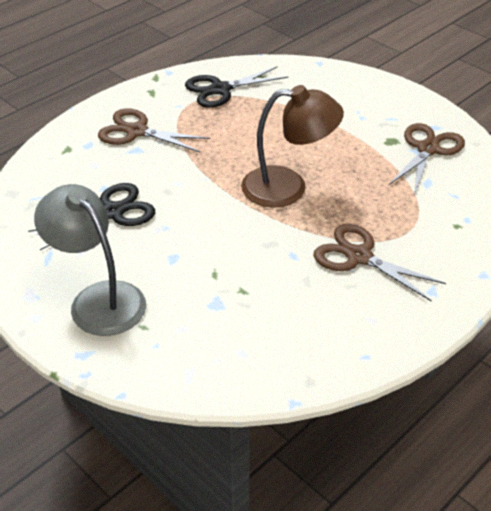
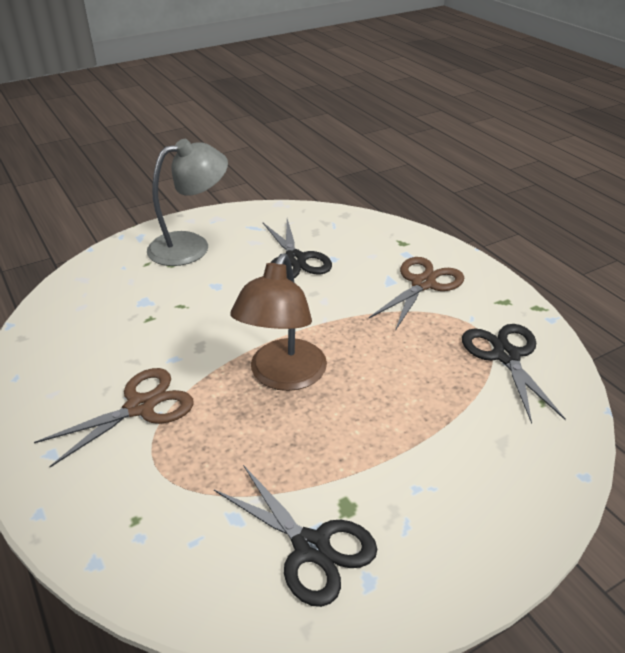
camera: 105 degrees right, 5 degrees down
brown scissors [388,123,465,193] -> black scissors [214,465,377,607]

